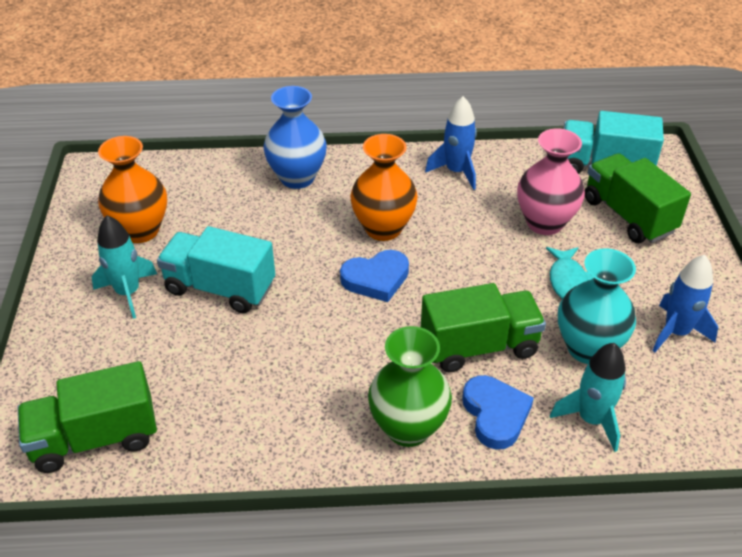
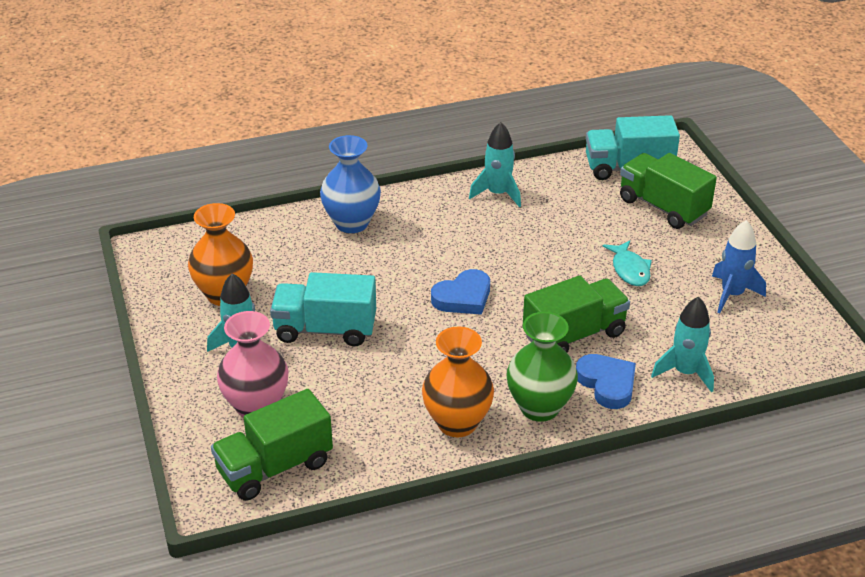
camera: 15 degrees left, 5 degrees down
orange vase [350,134,418,241] -> orange vase moved to [422,326,494,437]
blue rocket [425,96,477,190] -> turquoise rocket [469,122,521,207]
pink vase [517,128,585,235] -> pink vase moved to [217,311,289,418]
turquoise vase [558,248,636,364] -> none

